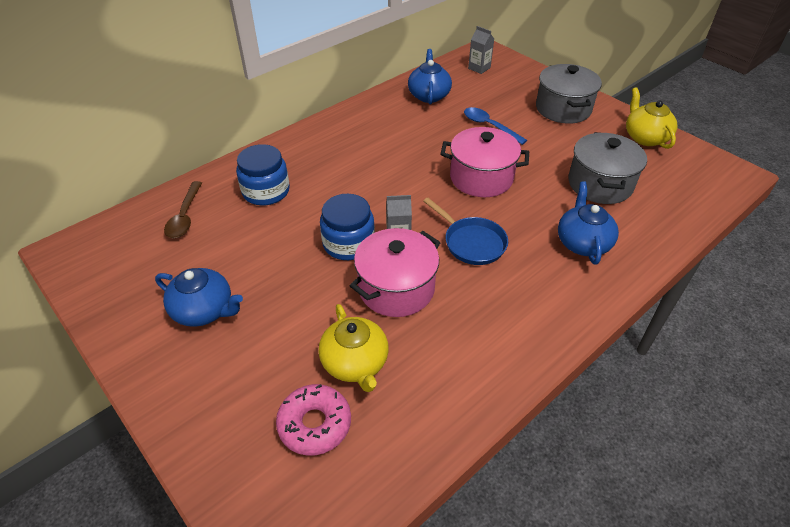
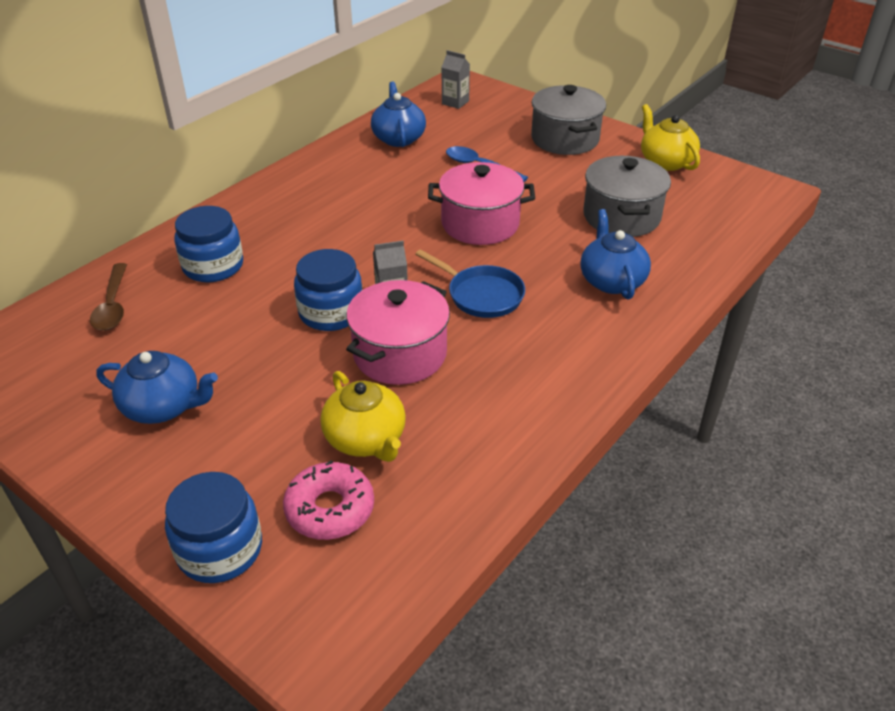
camera: 10 degrees left, 5 degrees down
none -> blue jar [165,472,262,583]

